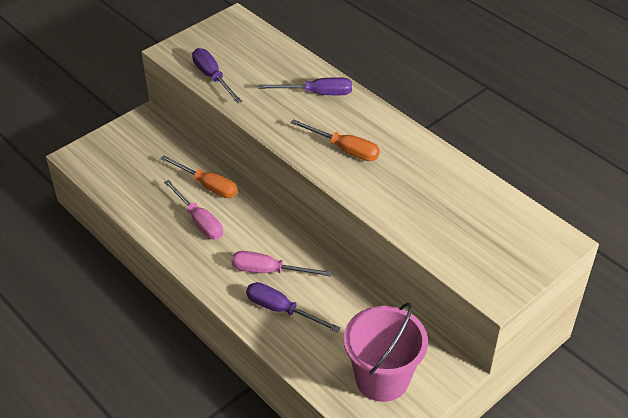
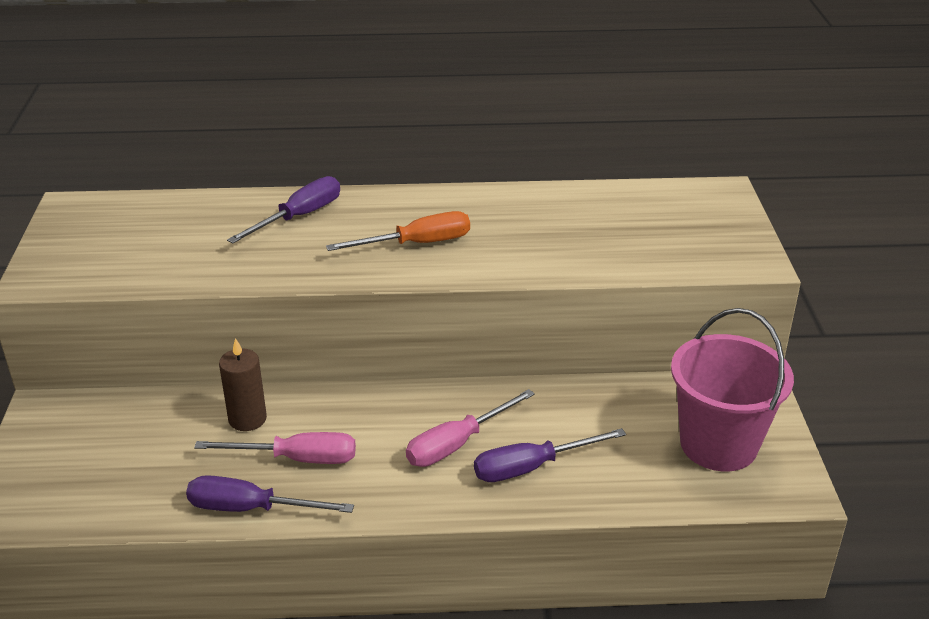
camera: 50 degrees left, 10 degrees down
orange screwdriver [160,155,238,198] -> brown candle [219,338,267,431]
purple screwdriver [192,48,242,103] -> purple screwdriver moved to [186,475,354,513]

